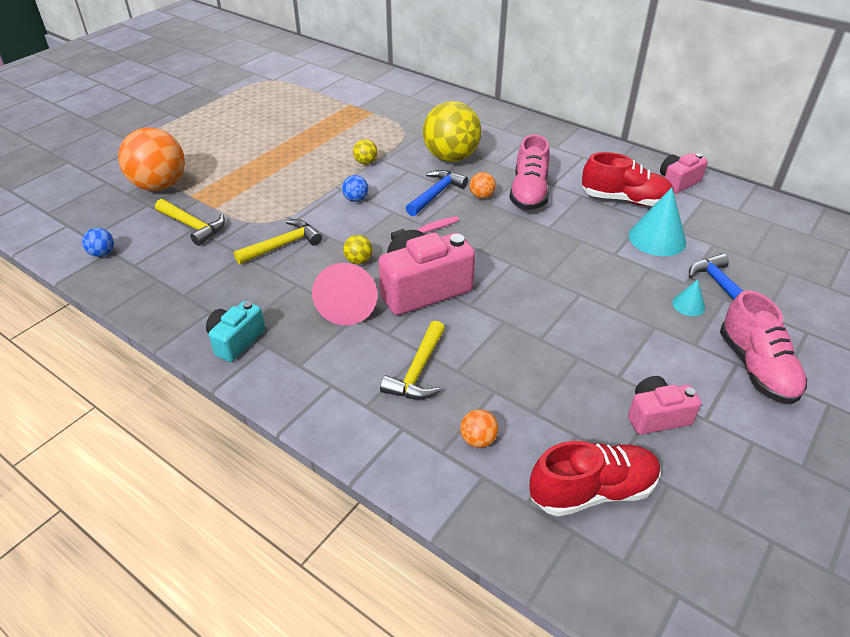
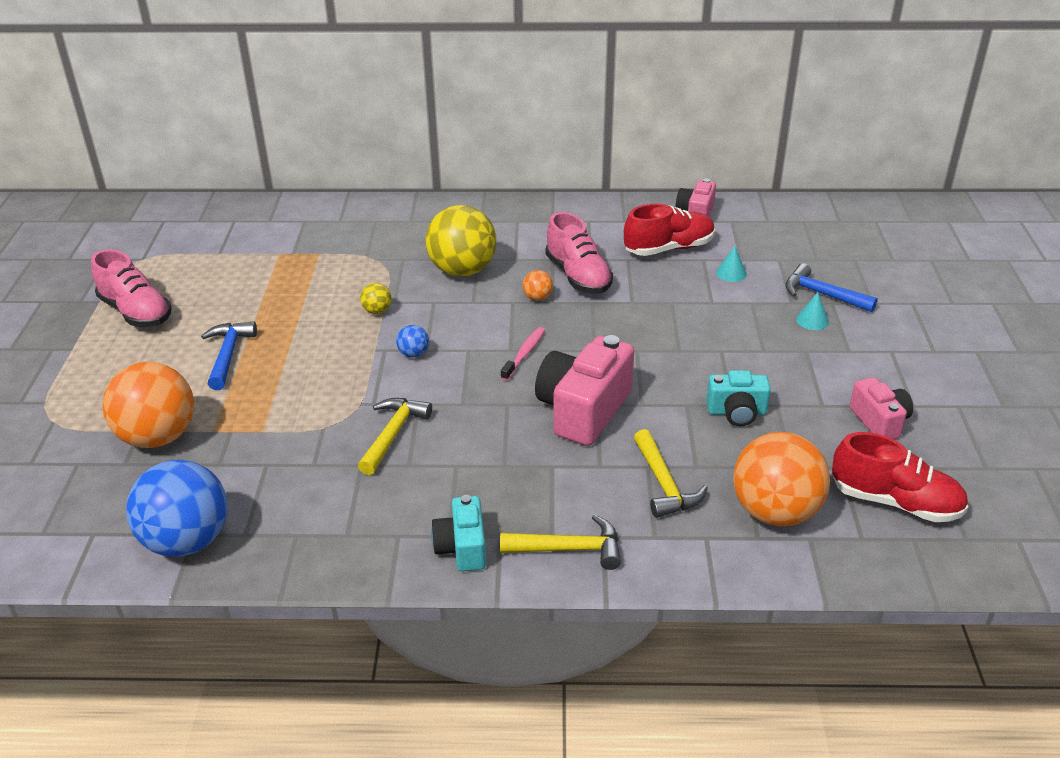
camera: 35 degrees left, 5 degrees down
blue ball [82,228,114,257] -> blue ball [126,460,228,557], size x2.38
yellow hammer [155,199,225,246] -> yellow hammer moved to [500,514,621,570]
pink cone [312,263,377,325] -> none
yellow ball [343,235,372,264] -> none
blue hammer [406,170,468,216] -> blue hammer moved to [201,321,257,390]
orange ball [460,409,498,448] -> orange ball [733,432,830,526], size x2.38
red shoe [529,441,661,517] -> red shoe turned 75 degrees clockwise [832,432,968,522]
pink camera [628,376,701,435] -> pink camera turned 120 degrees clockwise [850,377,913,439]
turquoise cone [629,188,686,256] -> turquoise cone [716,246,747,282], size x0.51
pink shoe [720,290,807,404] -> pink shoe moved to [91,249,171,327]
none -> turquoise camera [706,370,771,426]

